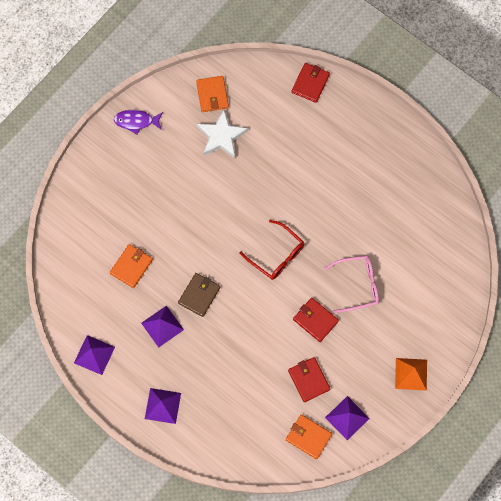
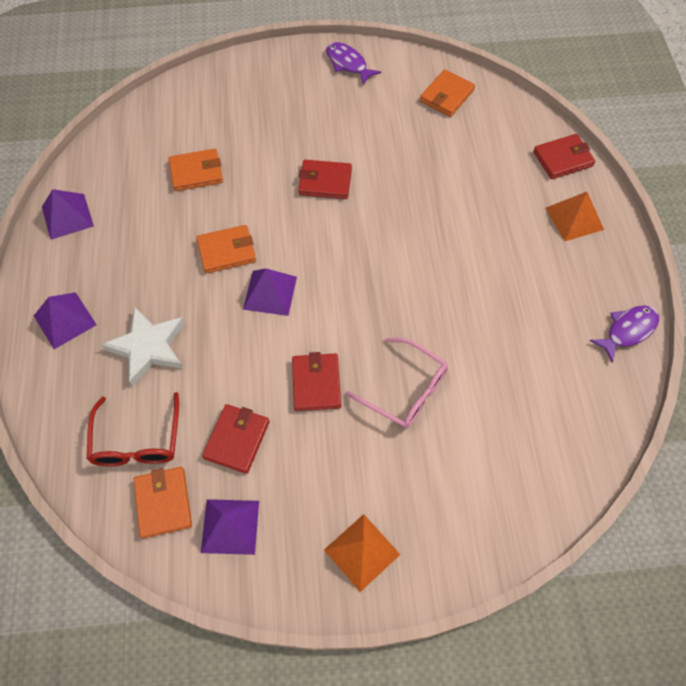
camera: 45 degrees right, 10 degrees down
purple pyramid [141,306,184,347] -> purple pyramid moved to [243,269,297,316]
brown wallet [178,273,220,317] -> orange wallet [196,225,256,273]
white star [197,110,248,158] -> white star moved to [101,306,185,386]
red glasses [239,220,304,280] -> red glasses moved to [87,392,179,466]
none -> red wallet [298,160,352,199]
none -> orange pyramid [546,192,604,241]
none -> purple fish [590,305,659,363]

